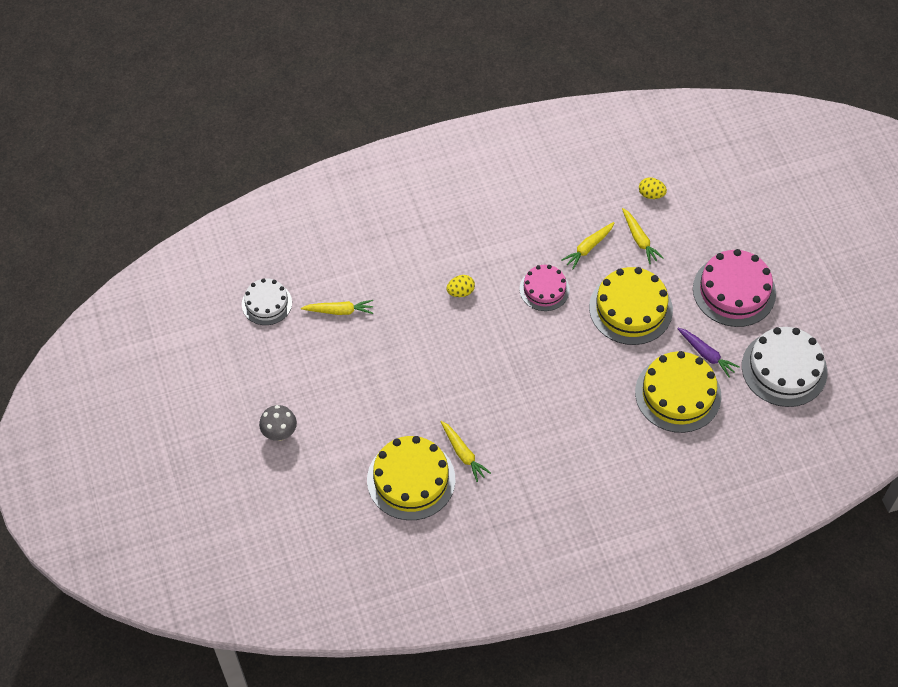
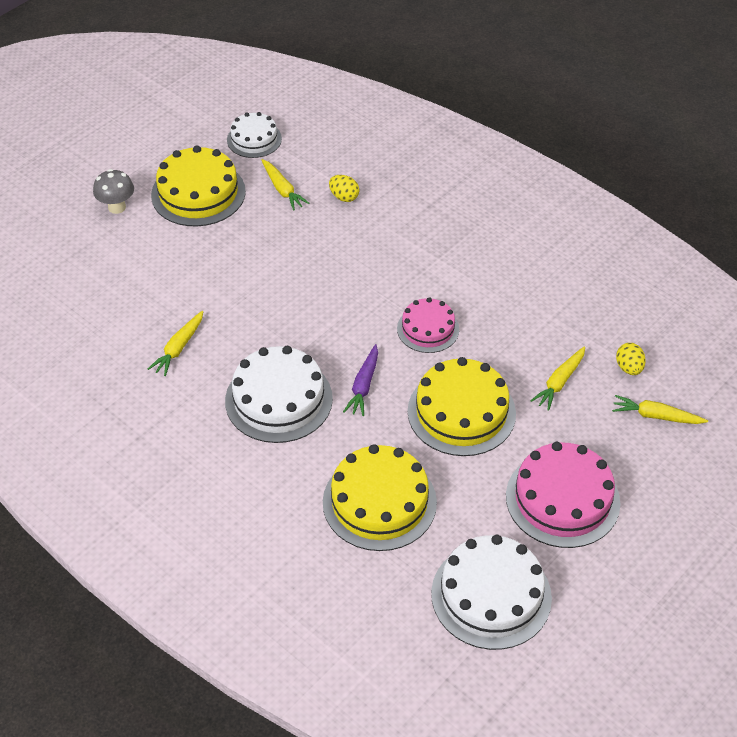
camera: 60 degrees right, 10 degrees down
yellow cake [367,436,455,520] -> yellow cake moved to [151,145,246,227]
yellow egg [446,275,475,297] -> yellow egg moved to [329,175,359,202]
yellow carrot [561,222,615,269] -> yellow carrot moved to [612,395,708,424]
purple carrot [677,328,739,378] -> purple carrot moved to [343,344,378,416]
none -> white cake [225,346,333,443]

